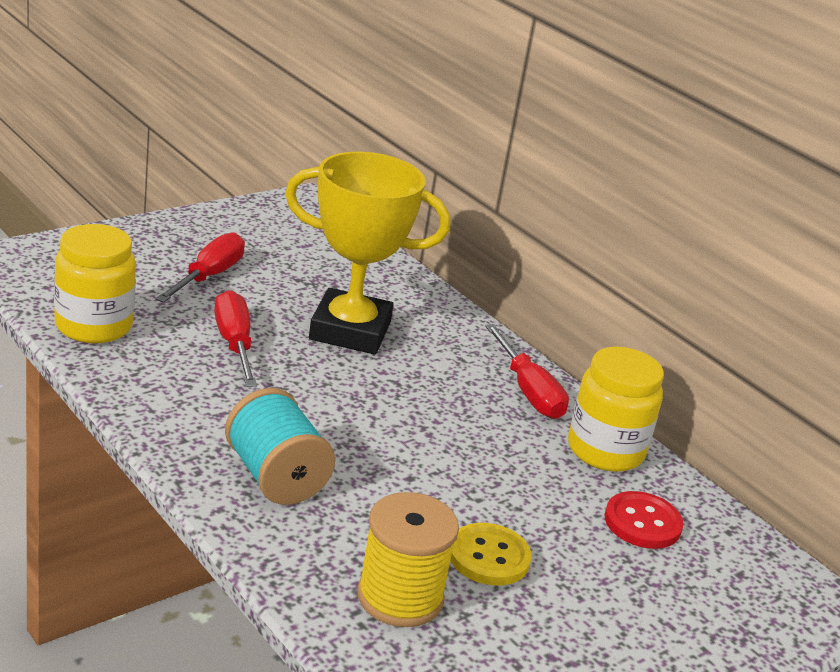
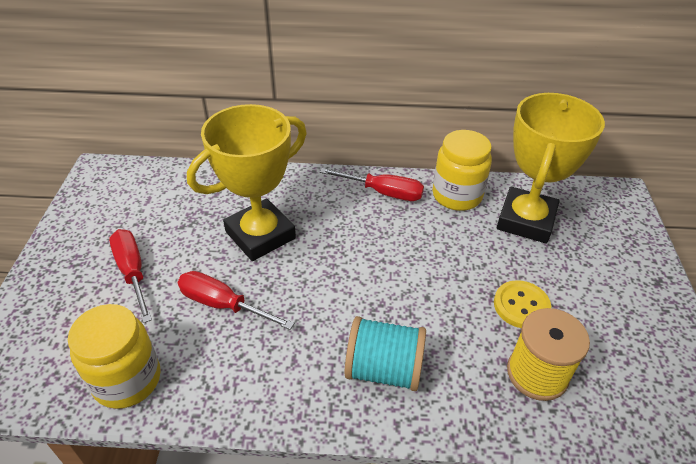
camera: 45 degrees left, 15 degrees up
red button [604,491,683,549] -> yellow trophy [497,93,605,244]

